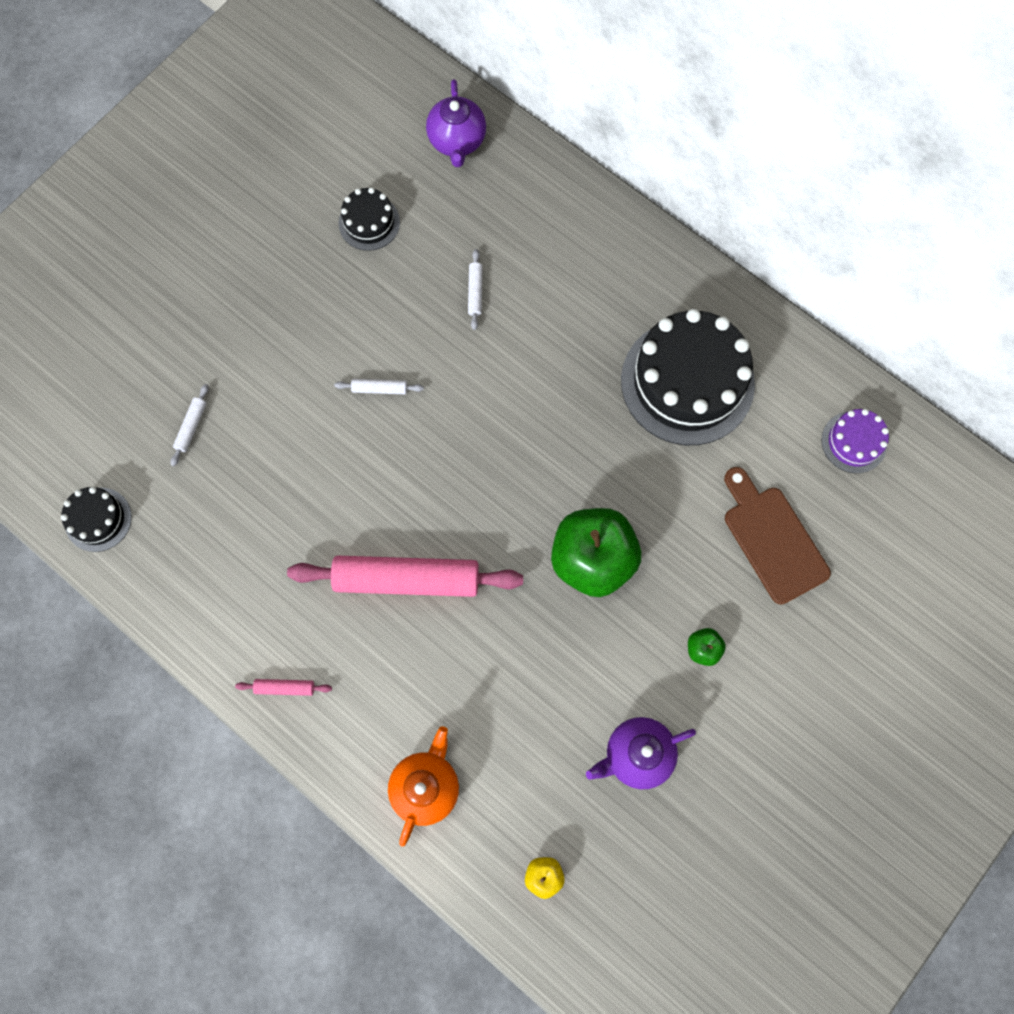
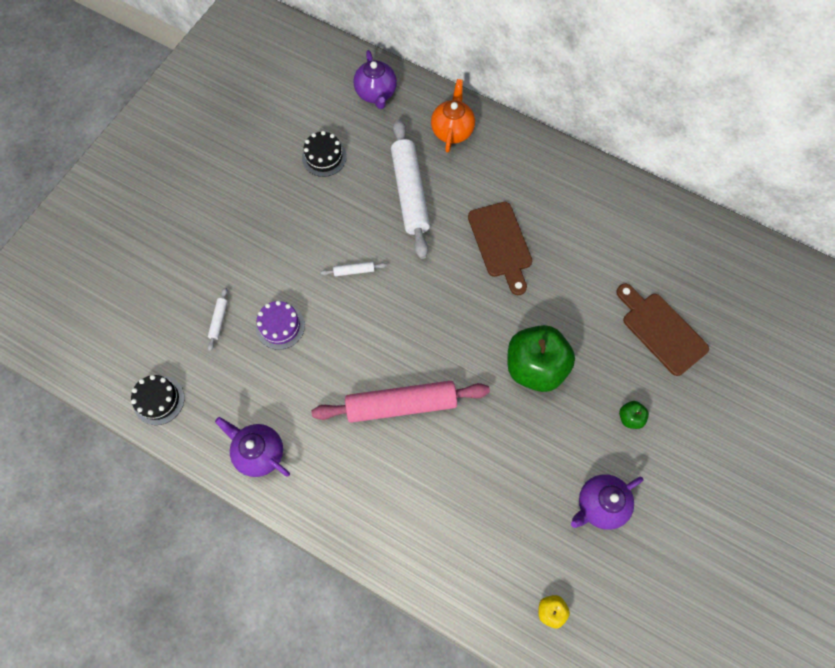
camera: 10 degrees left, 5 degrees down
pink rolling pin [235,679,332,696] -> none
orange teapot [388,726,459,847] -> orange teapot moved to [431,79,475,153]
white rolling pin [468,249,482,330] -> white rolling pin [391,119,430,259], size x2.49
black cake [621,309,755,445] -> none
purple cake [822,409,889,473] -> purple cake moved to [256,301,305,350]
none -> purple teapot [215,417,290,477]
none -> brown cutting board [468,202,532,295]

